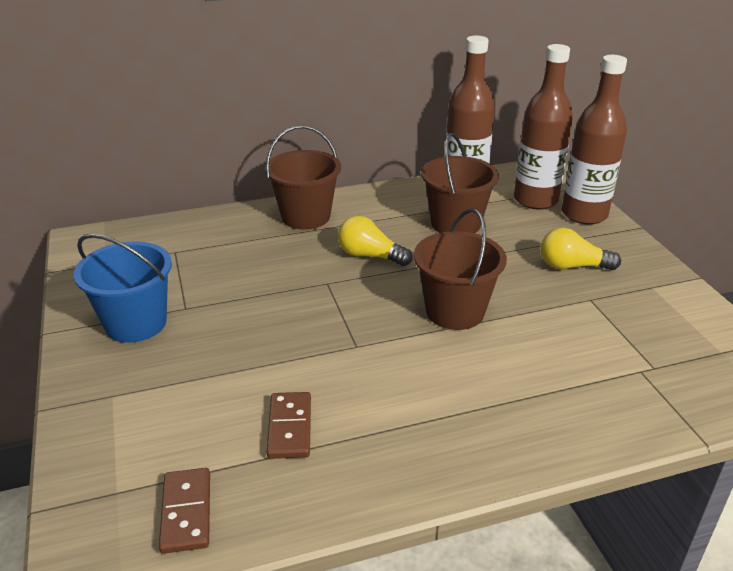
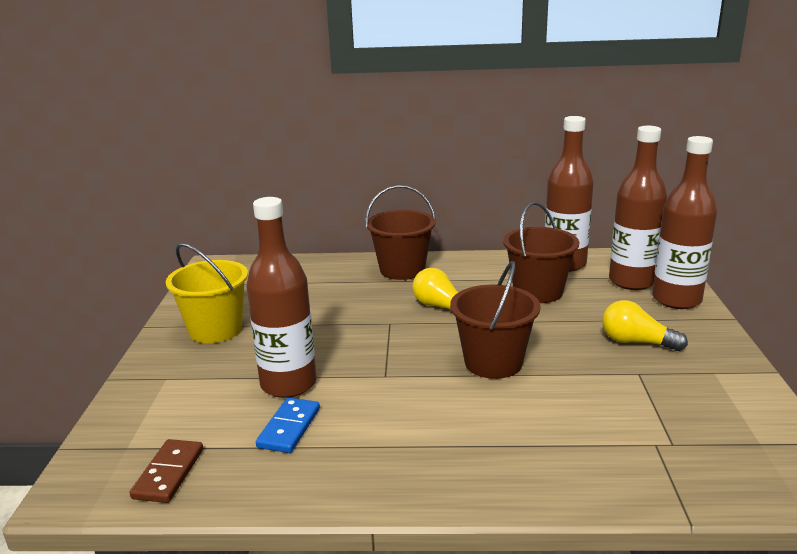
camera: 20 degrees right, 10 degrees down
blue bucket [74,234,172,343] -> yellow bucket [166,243,248,343]
brown domino [267,392,311,459] -> blue domino [256,397,320,453]
none -> brown bottle [246,197,316,398]

